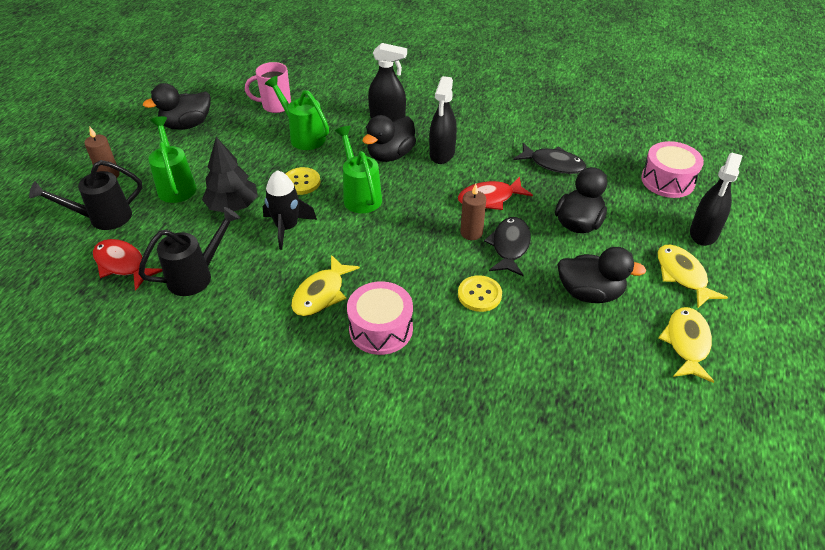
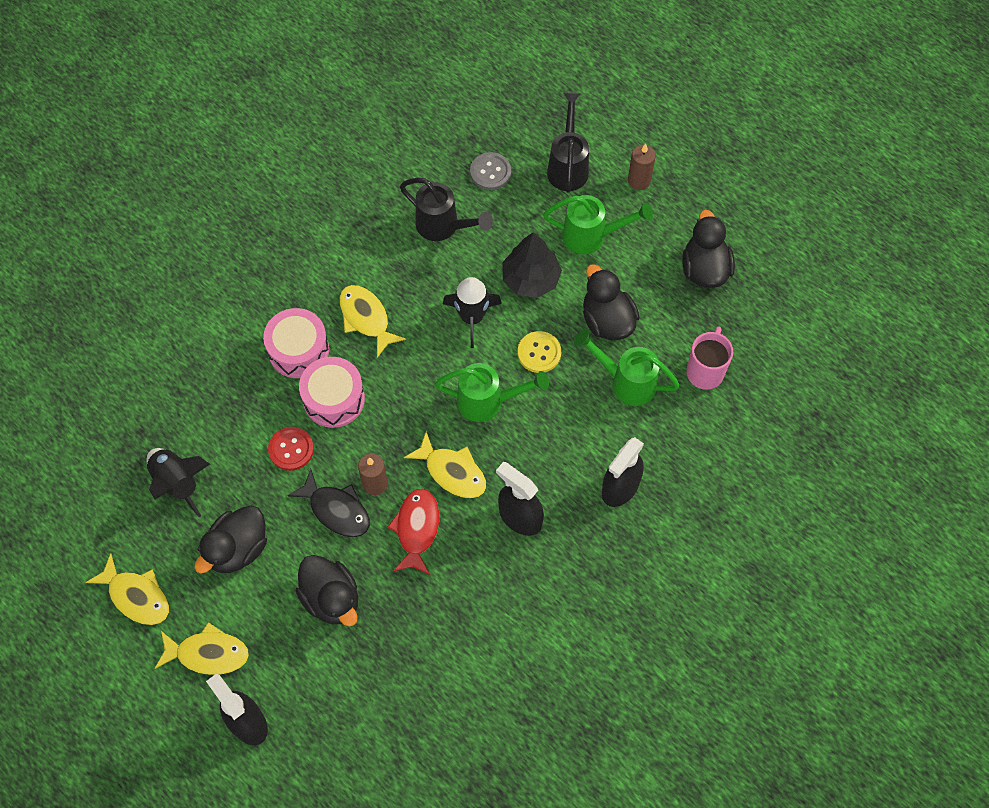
camera: 115 degrees right, 20 degrees up
red fish [93,239,162,291] -> grey button [470,152,511,190]
black watering can [138,207,240,296] -> black watering can turned 45 degrees counterclockwise [400,178,493,241]
green watering can [265,76,329,150] -> green watering can turned 135 degrees counterclockwise [574,329,680,406]
black duck [363,115,416,162] -> black duck moved to [583,264,640,340]
yellow button [458,275,502,312] -> red button [268,427,314,471]
black fish [513,143,586,174] -> none
pink drum [641,141,704,198] -> pink drum moved to [299,357,365,428]
none -> black rocket [146,448,210,517]
none -> yellow fish [404,431,486,498]

